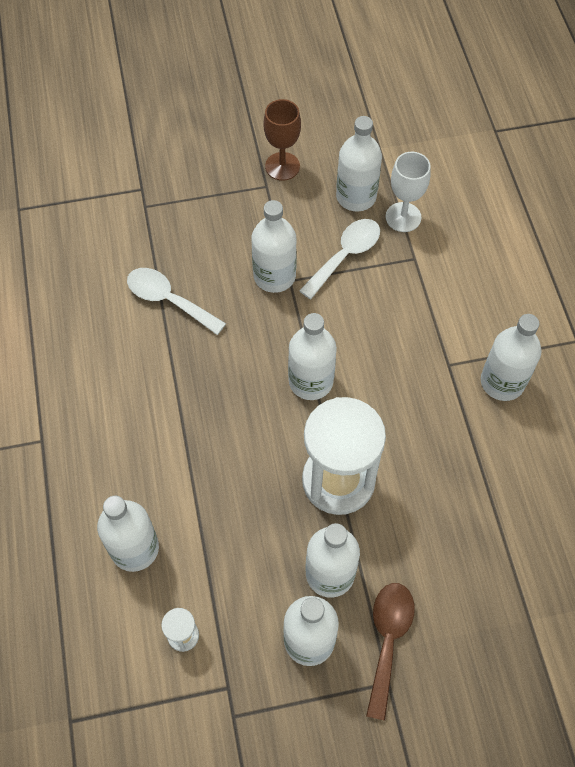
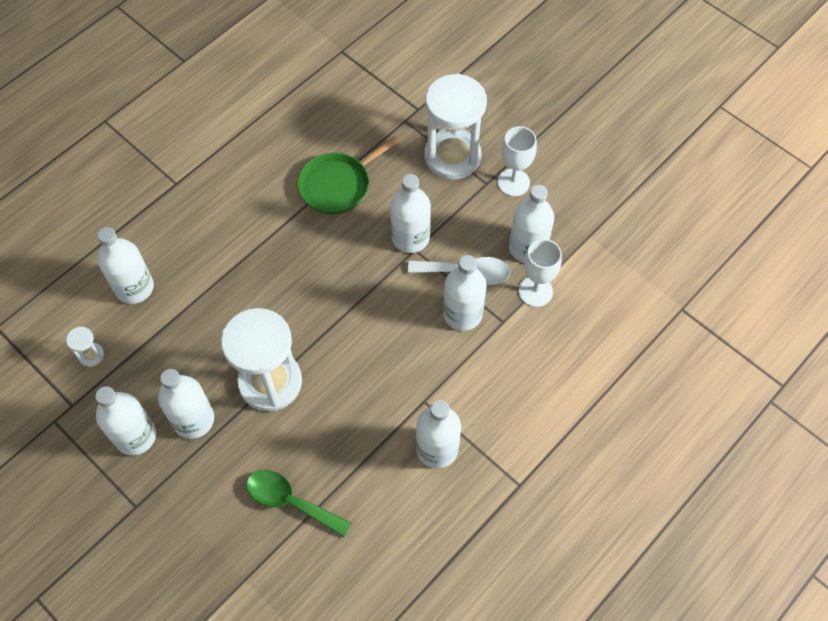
camera: 55 degrees right, 0 degrees up
white spoon [127,268,226,335] -> green pan [298,136,399,214]
brown goblet [264,99,301,181] -> white goblet [498,126,537,196]
white bottle [288,313,337,400] -> white bottle moved to [443,255,487,331]
brown spoon [366,583,415,721] -> none
none -> green spoon [247,470,352,537]
none -> white hourglass [424,74,487,180]

